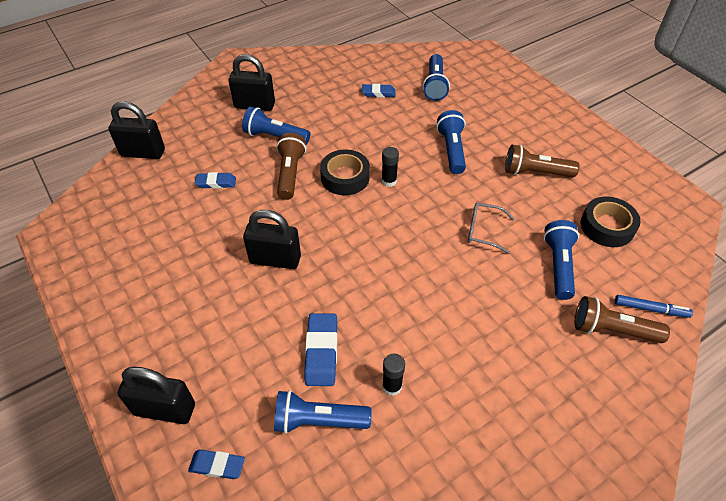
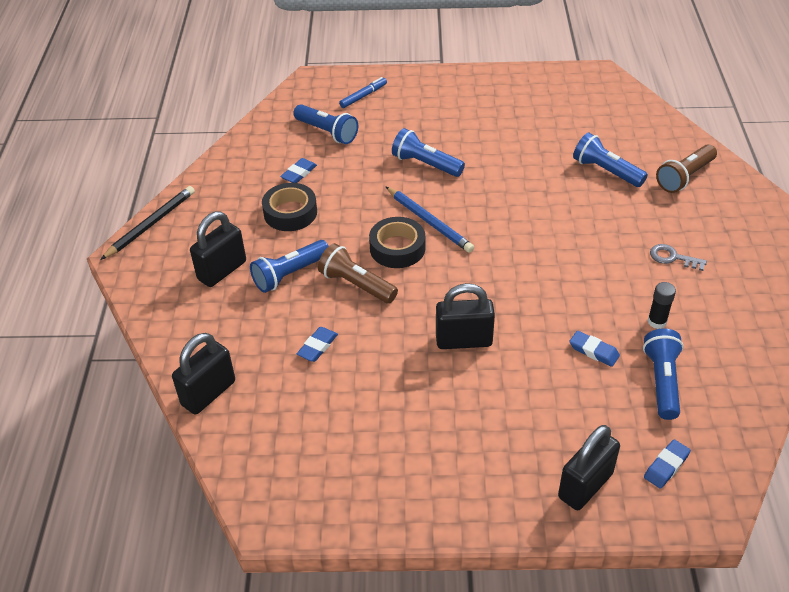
camera: 55 degrees left, 5 degrees down
black padlock [243,210,301,269] -> black padlock turned 45 degrees clockwise [436,283,495,349]
blue flashlight [274,390,372,434] -> blue flashlight turned 150 degrees clockwise [643,329,684,420]
blue eraser [304,313,337,386] -> blue eraser [569,331,620,367], size x0.65
black glue stick [381,147,399,187] -> blue pencil [386,187,474,253]
grey glasses [468,202,514,254] -> none
brown flashlight [505,145,579,177] -> none
black tape [580,197,641,247] -> black tape moved to [262,183,317,231]
blue marker [615,295,693,318] -> blue marker moved to [339,77,387,108]
none -> black pencil [100,186,195,260]
none -> grey key [650,244,707,271]

